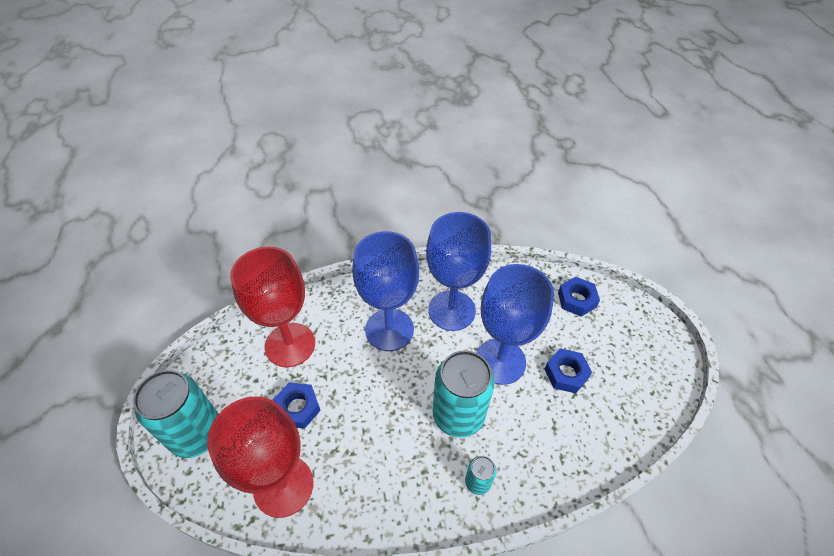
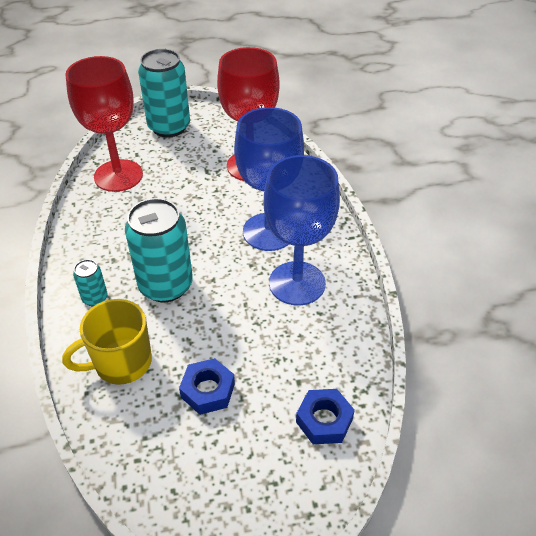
camera: 90 degrees right, 5 degrees down
blue nut [273,382,321,429] -> none
blue goblet [476,264,554,385] -> none
none -> yellow mug [62,299,152,385]

